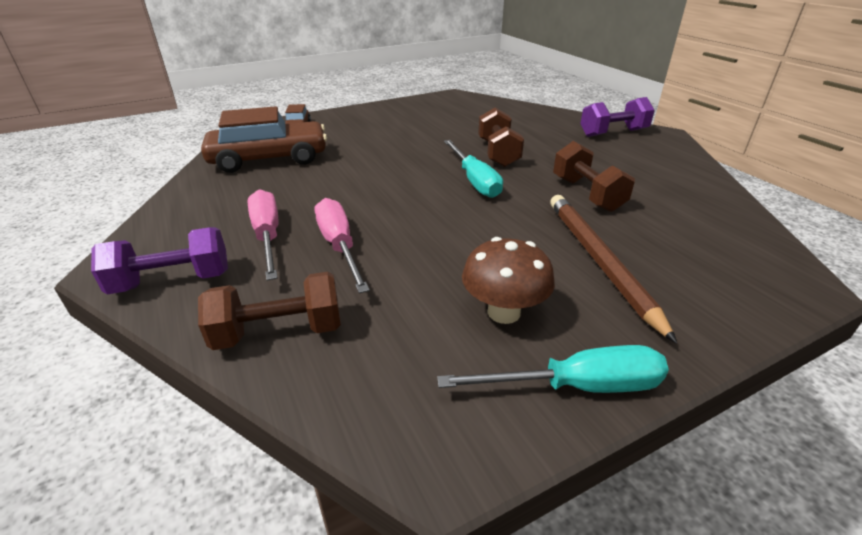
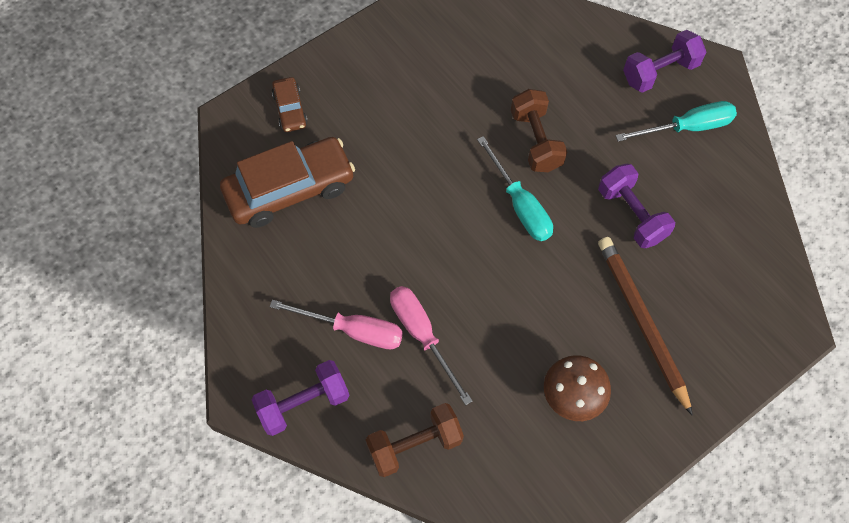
camera: 10 degrees left, 30 degrees up
pink screwdriver [248,189,278,281] -> pink screwdriver turned 135 degrees clockwise [270,300,403,349]
turquoise screwdriver [437,345,669,393] -> turquoise screwdriver moved to [616,101,737,142]
brown dumbbell [553,141,635,212] -> purple dumbbell [598,164,675,248]

